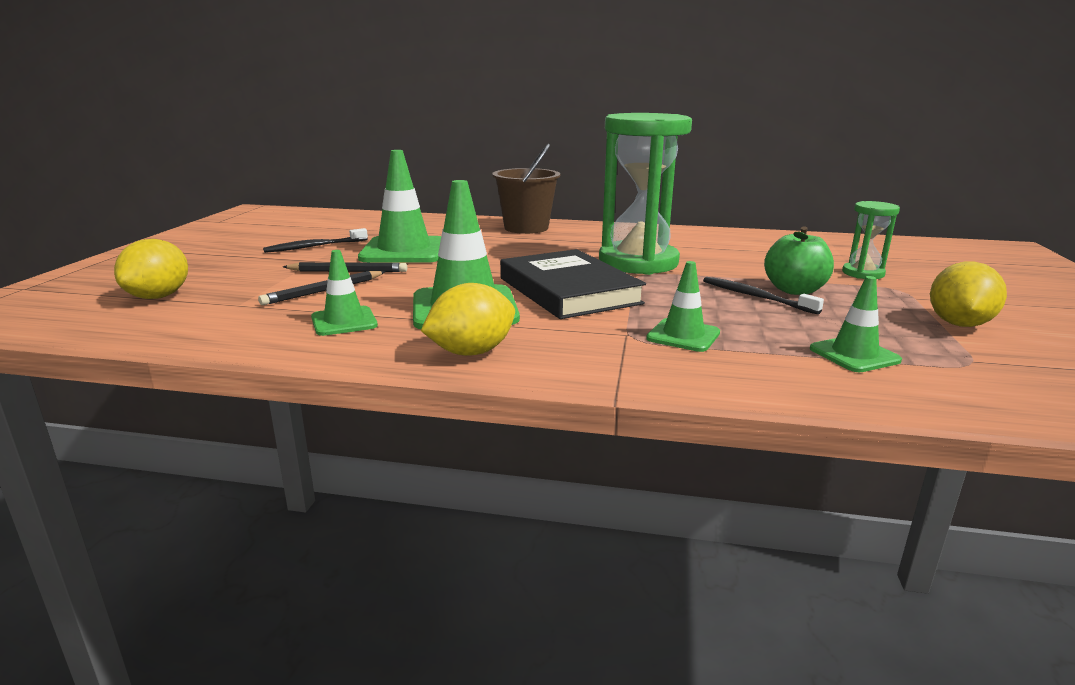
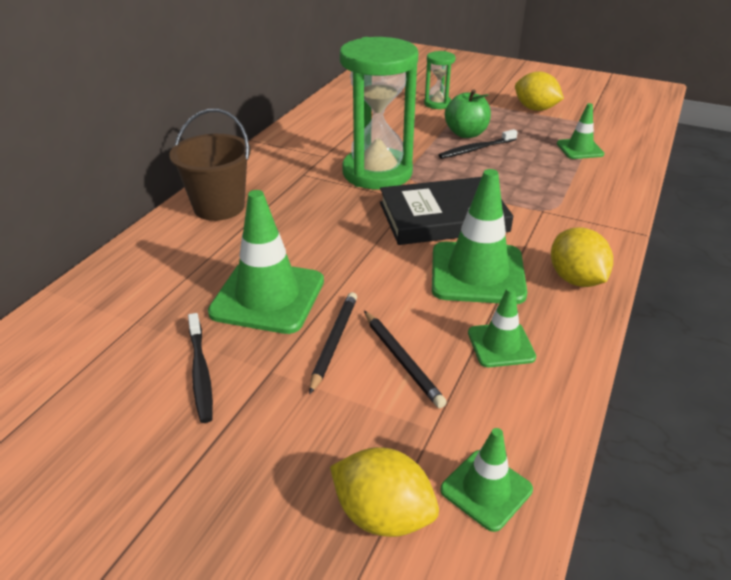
camera: 75 degrees left, 15 degrees up
green traffic cone [646,261,720,352] -> green traffic cone moved to [440,428,533,532]

